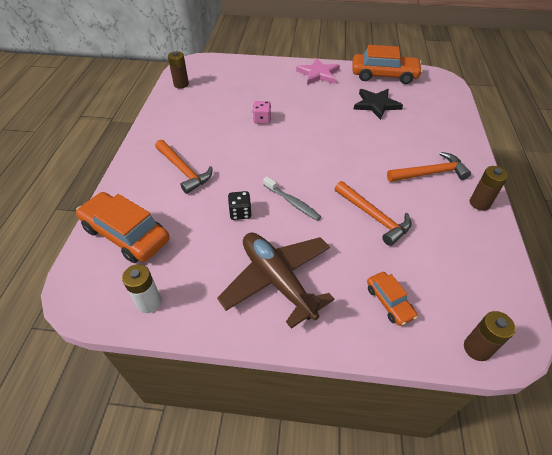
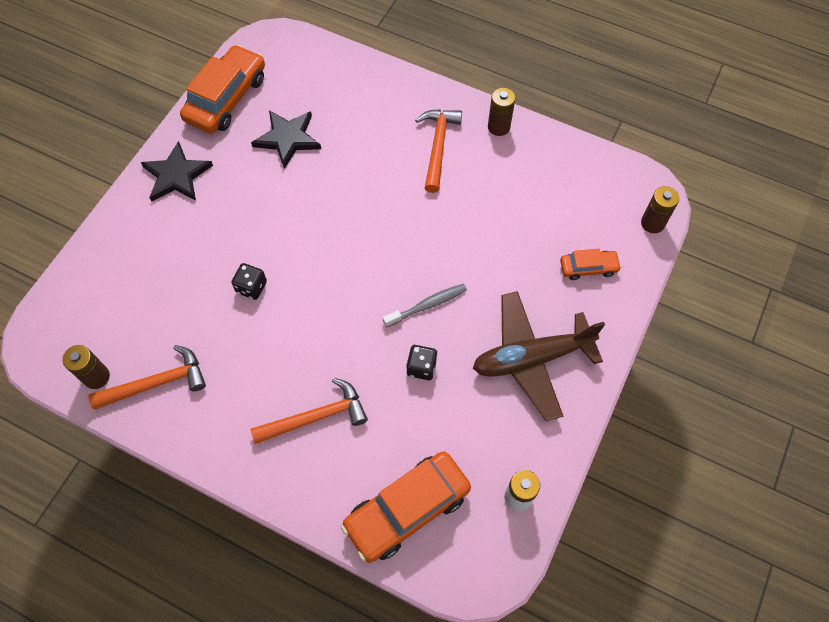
camera: 70 degrees left, 15 degrees up
pink dice [253,101,271,124] -> black dice [231,263,267,300]
pink star [296,58,340,85] -> black star [141,141,213,201]
orange hammer [335,181,412,246] -> orange hammer moved to [88,345,206,410]

